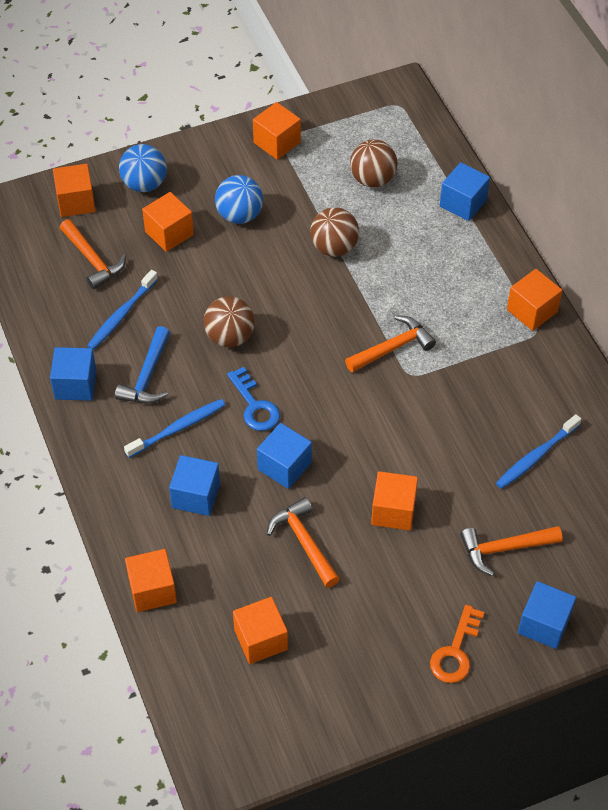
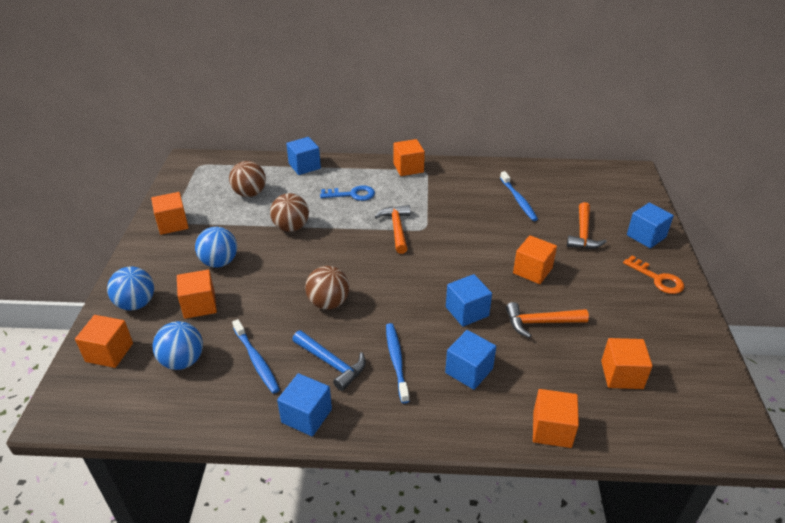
camera: 65 degrees left, 15 degrees down
orange hammer [60,219,126,290] -> blue ball [153,321,203,370]
blue key [227,367,280,431] -> blue key moved to [320,185,375,201]

